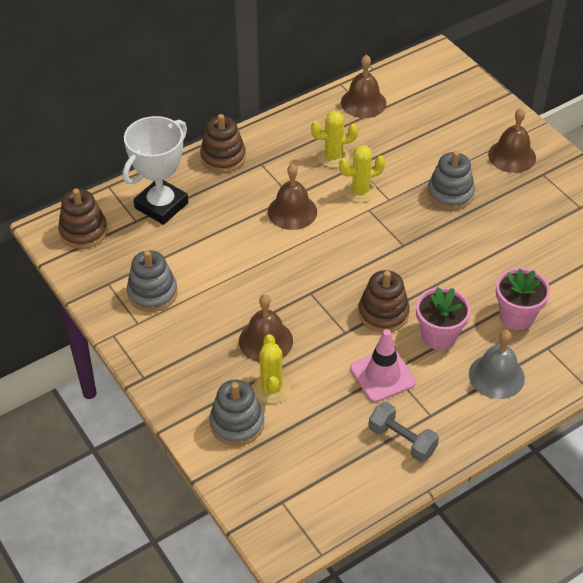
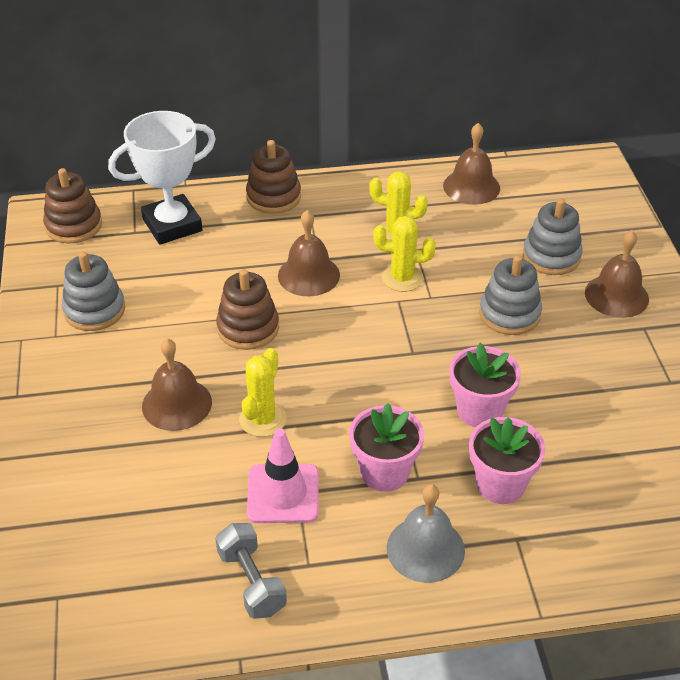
camera: 25 degrees right, 5 degrees down
grey stacking toy [209,380,264,446] -> grey stacking toy moved to [523,198,583,275]
yellow cactus [253,334,290,404] -> yellow cactus moved to [239,348,287,437]
brown stacking toy [358,270,410,333] -> brown stacking toy moved to [216,269,279,350]
none -> pink flower pot [449,343,521,427]

